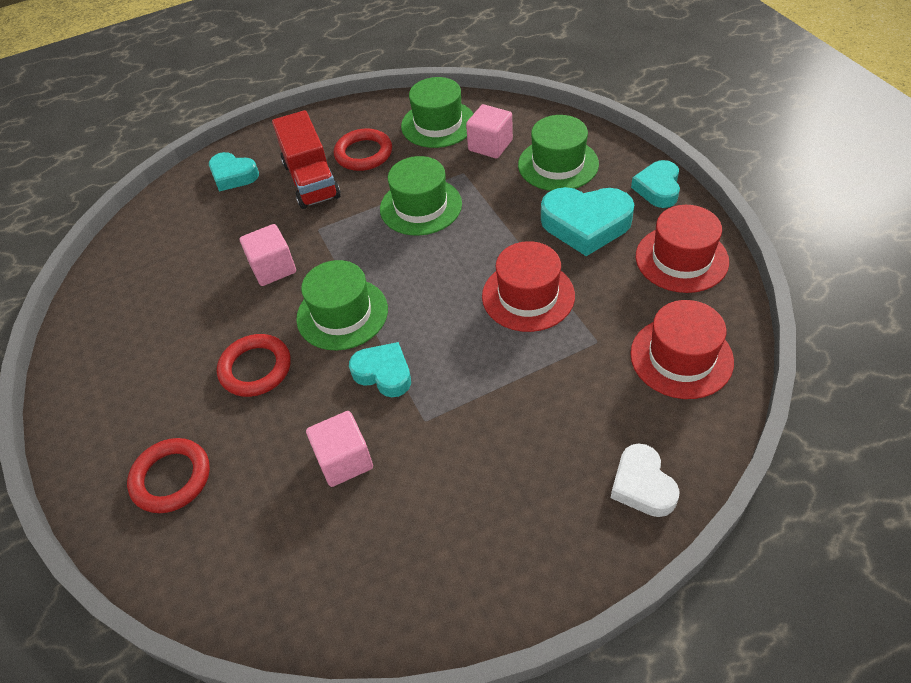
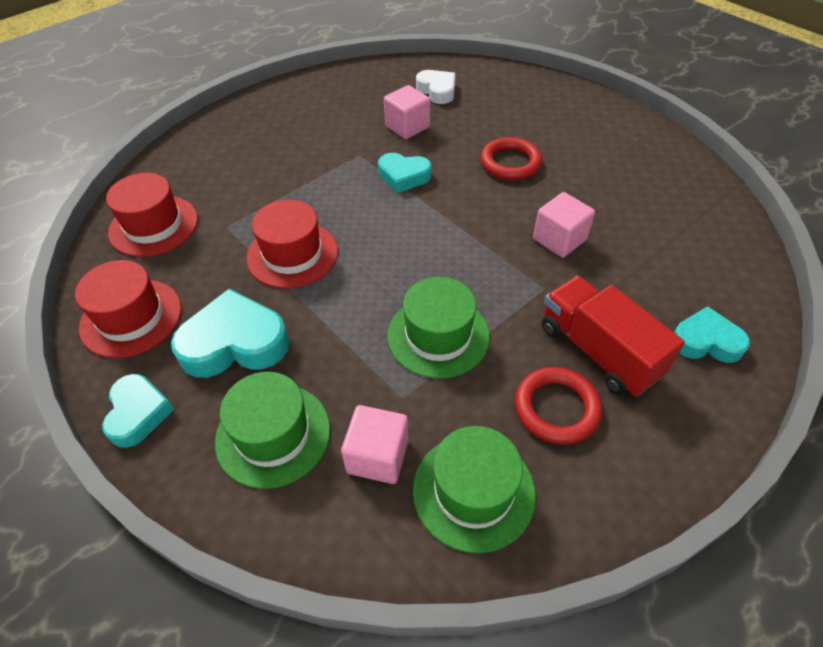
camera: 160 degrees right, 0 degrees up
red ring [127,438,210,513] -> none
green hat [296,260,388,351] -> none
white heart [611,443,680,517] -> white heart moved to [416,70,455,104]

